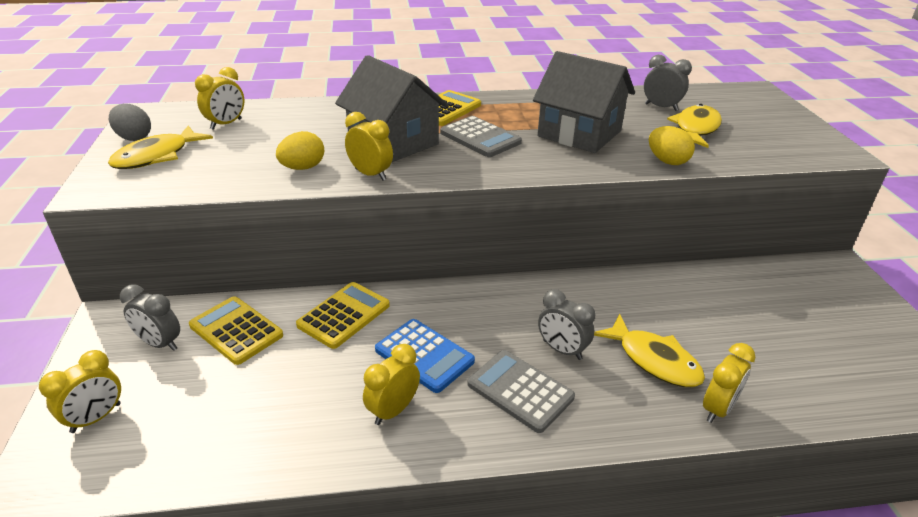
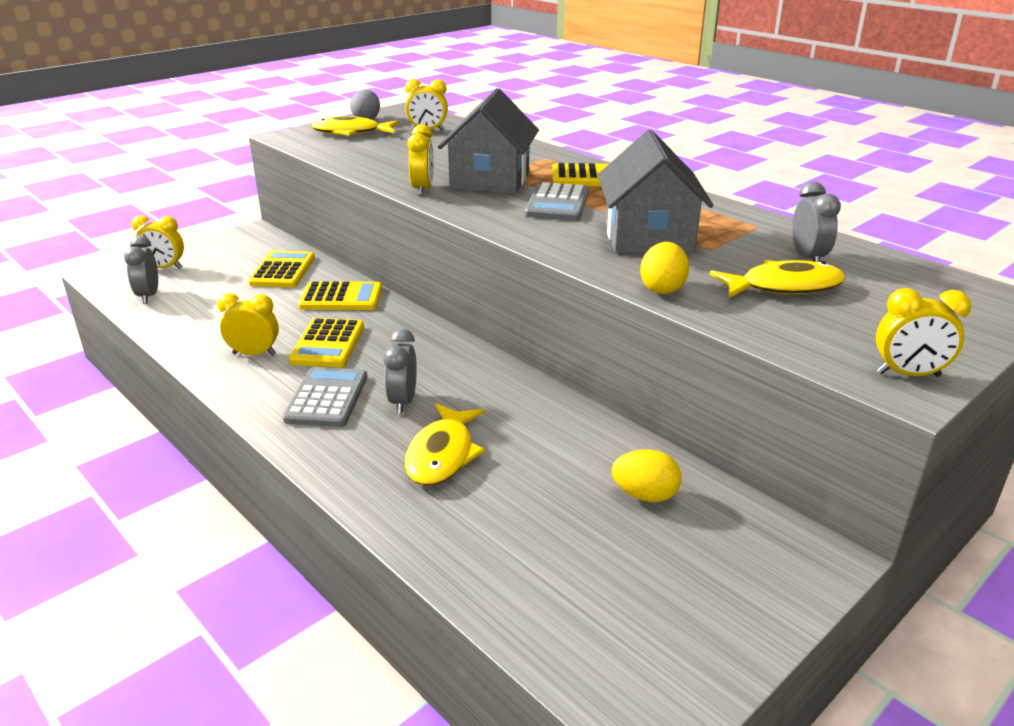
camera: 55 degrees right, 5 degrees down
grey clock [120,284,180,351] -> grey clock moved to [124,236,158,304]
yellow egg [276,131,324,170] -> yellow egg moved to [612,449,682,502]
blue calculator [375,319,475,393] -> yellow calculator [288,318,364,368]
yellow clock [703,343,756,423] -> yellow clock moved to [876,288,971,377]

